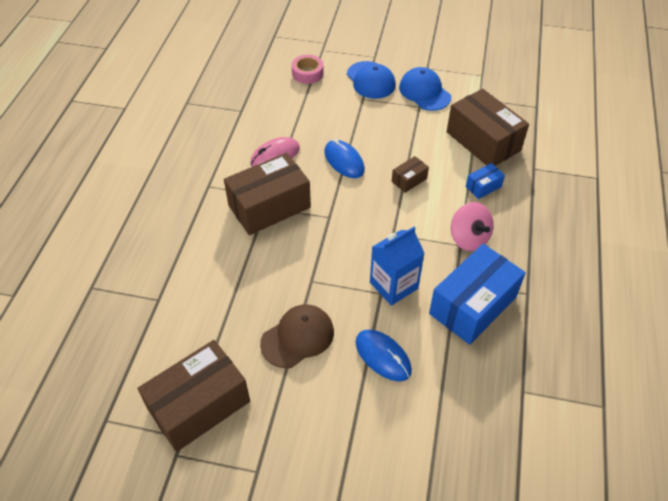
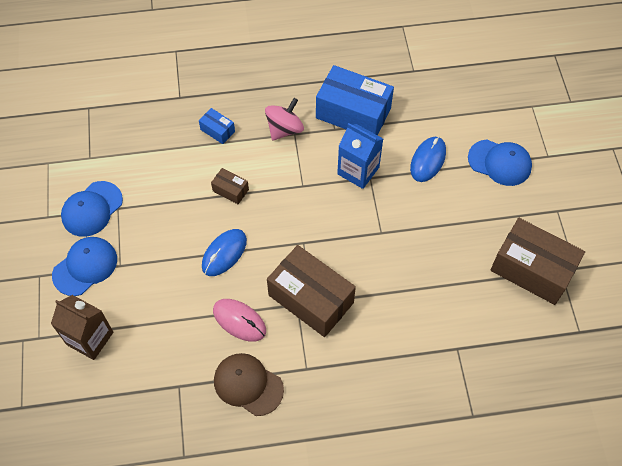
camera: 110 degrees left, 10 degrees up
brown cap [260,304,334,368] -> brown cap moved to [214,353,284,416]
pink tape [292,55,324,84] -> brown carton [51,295,113,360]
brown box [447,89,529,166] -> none
none -> blue cap [468,139,532,186]

